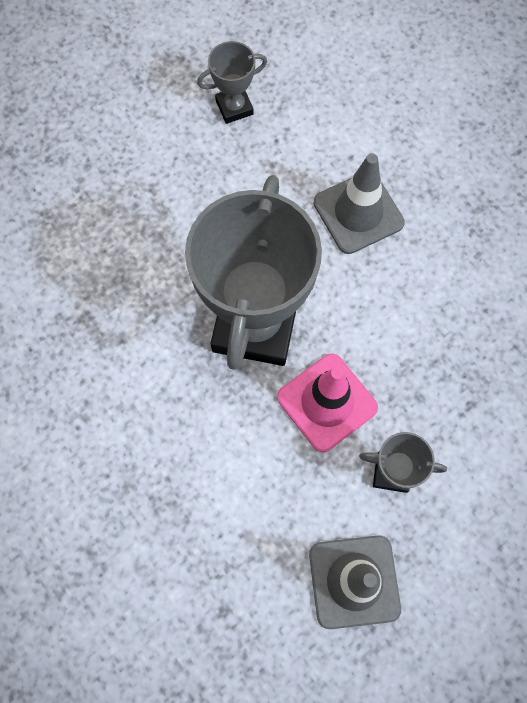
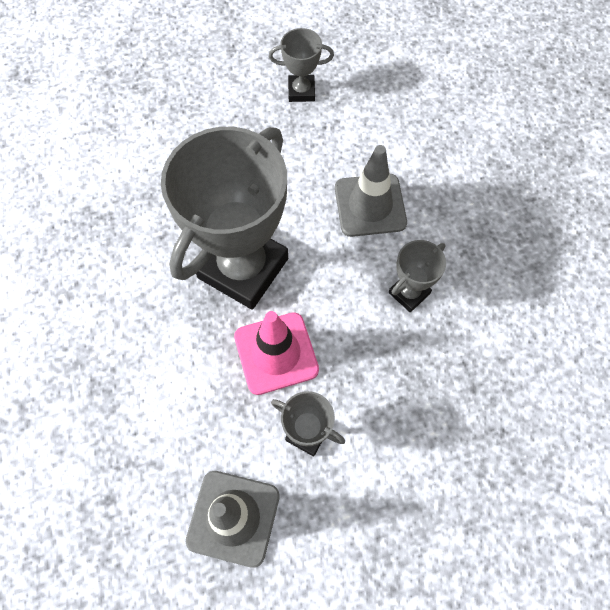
camera: 20 degrees right, 5 degrees down
none -> grey trophy [389,240,446,312]

